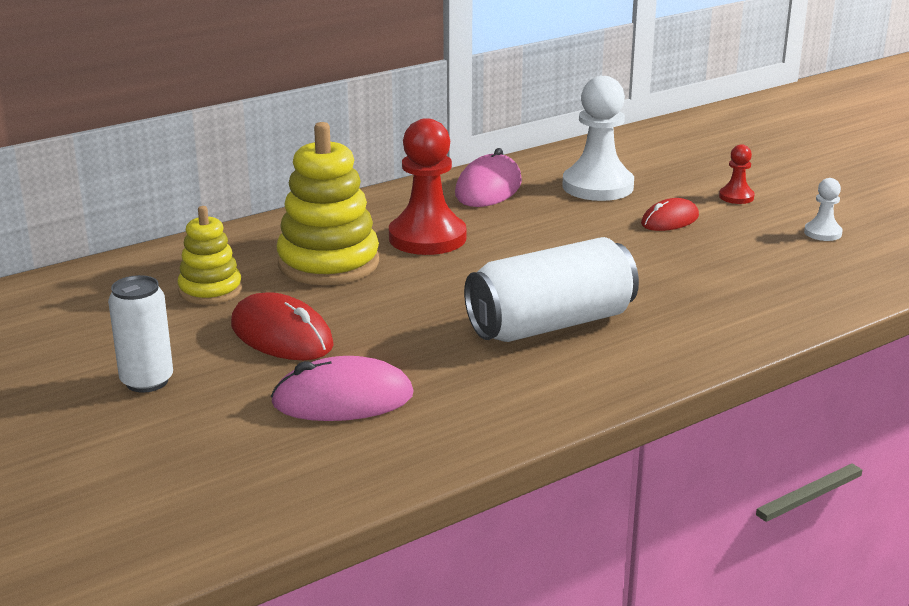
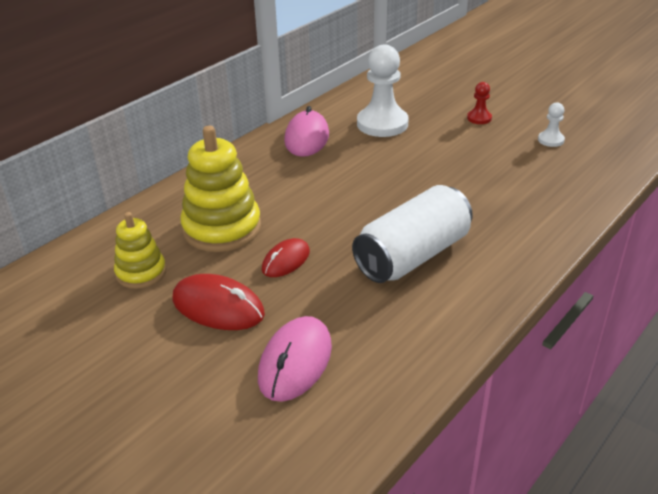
camera: 15 degrees left, 10 degrees up
white can [108,275,173,393] -> none
pink mouse [271,356,414,421] -> pink mouse turned 45 degrees counterclockwise [258,316,332,402]
red pawn [389,118,466,255] -> none
red mouse [641,198,699,231] -> red mouse moved to [262,238,310,277]

